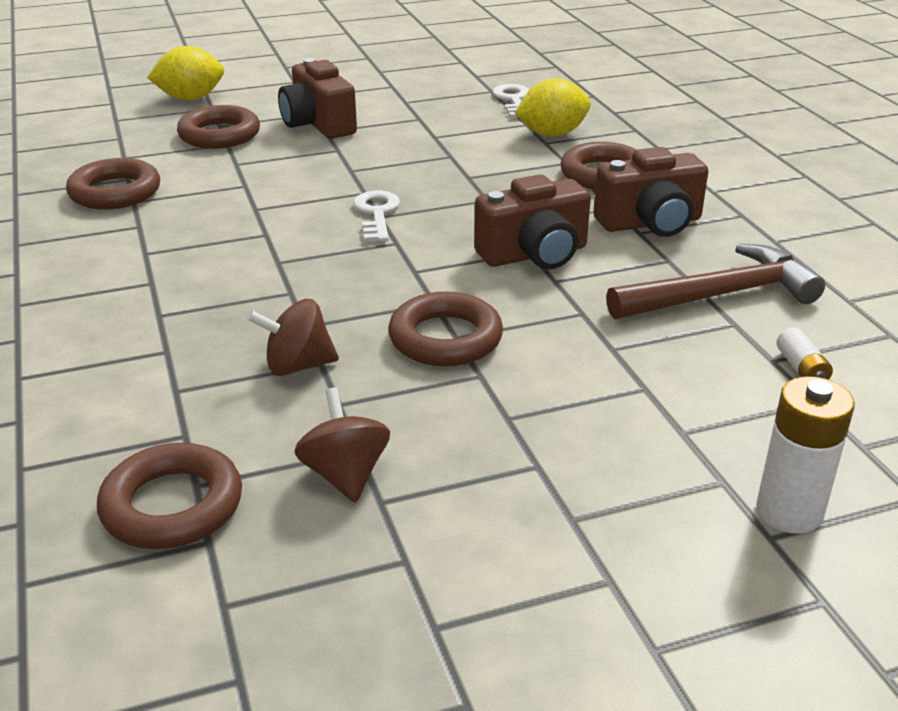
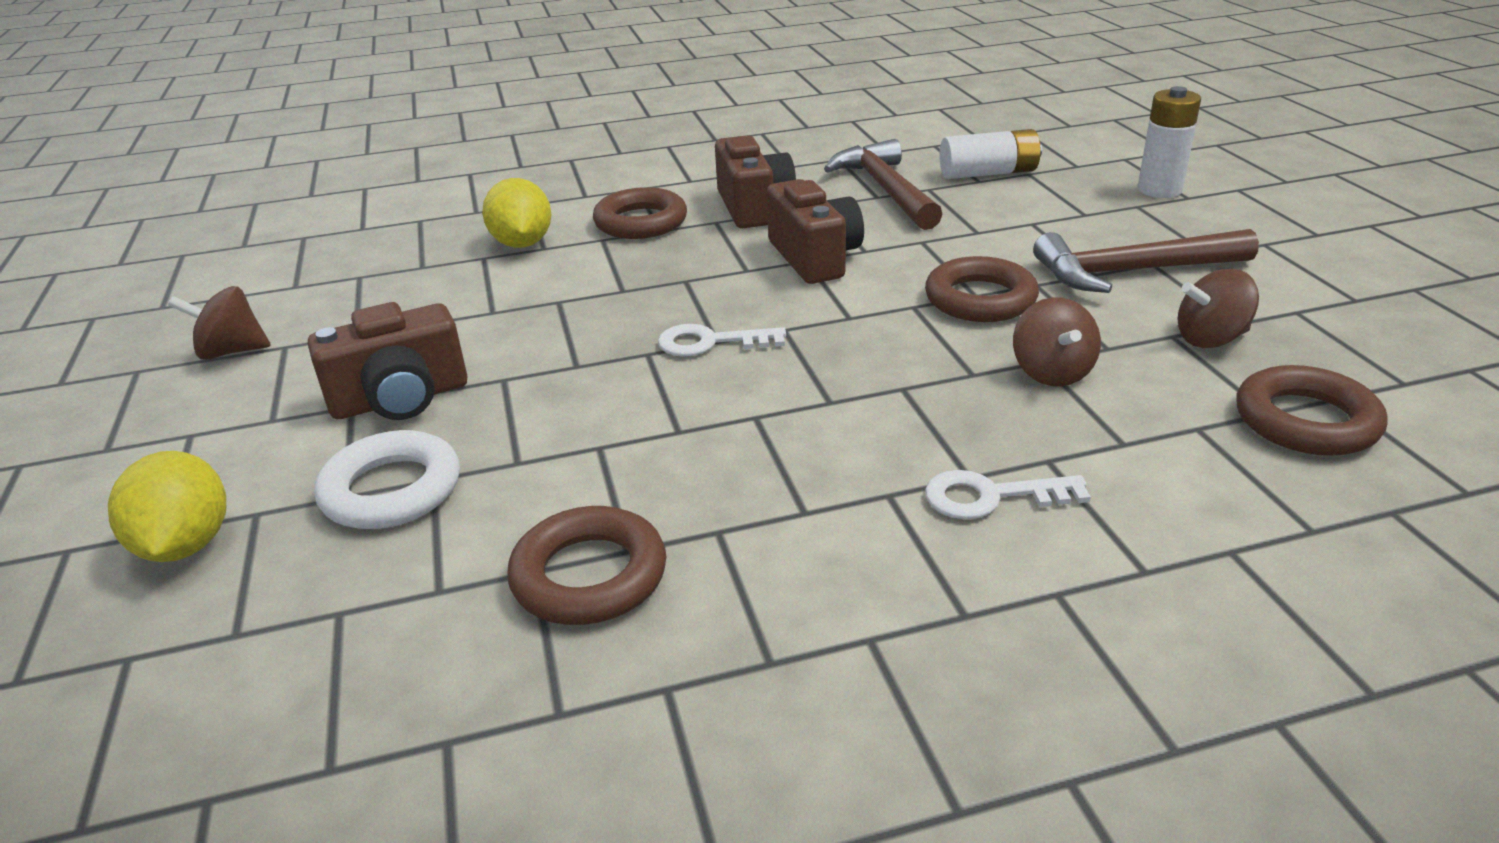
camera: 85 degrees left, 0 degrees up
brown ring [177,105,260,149] -> white ring [314,430,460,529]
white key [492,84,529,118] -> white key moved to [925,470,1091,519]
white battery [776,327,833,380] -> white battery [940,129,1042,179], size x1.90
none -> brown spinning top [168,286,271,360]
none -> brown hammer [1033,229,1259,293]

